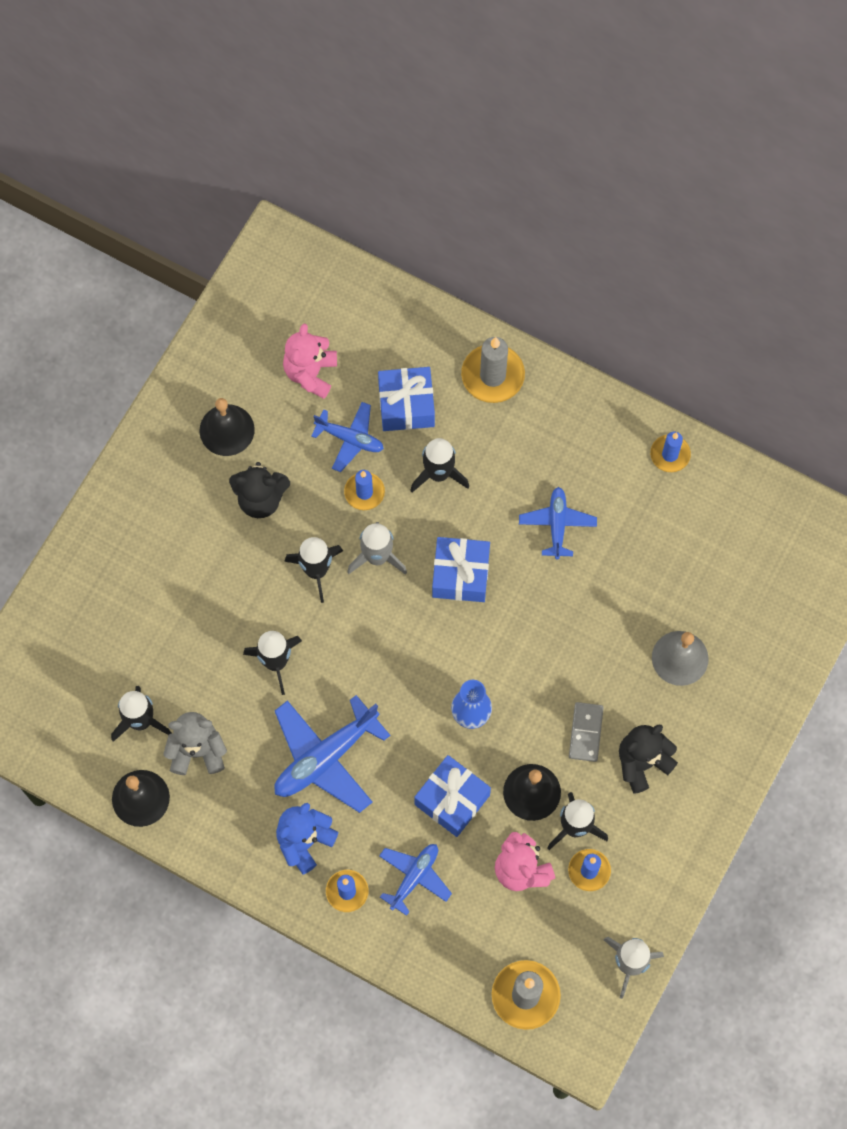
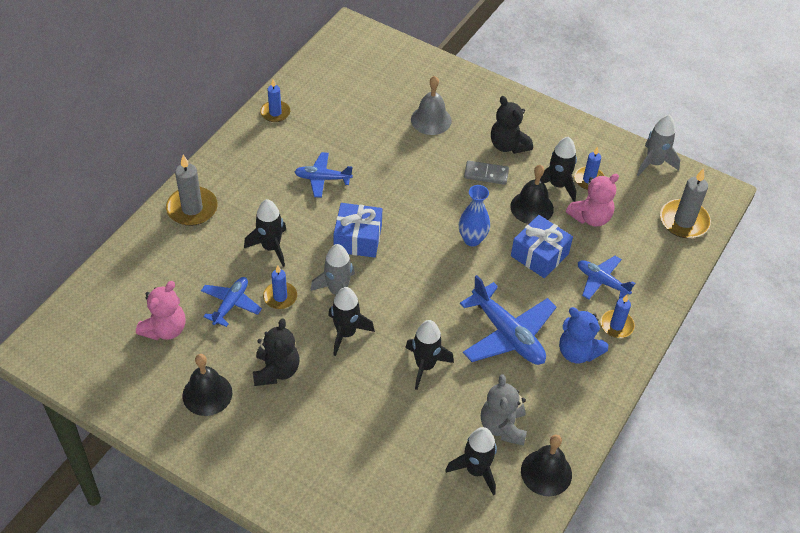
camera: 90 degrees left, 20 degrees down
pink teddy bear [283,324,337,399] -> pink teddy bear turned 75 degrees counterclockwise [136,281,185,340]
blue gift [378,367,435,431] -> none

